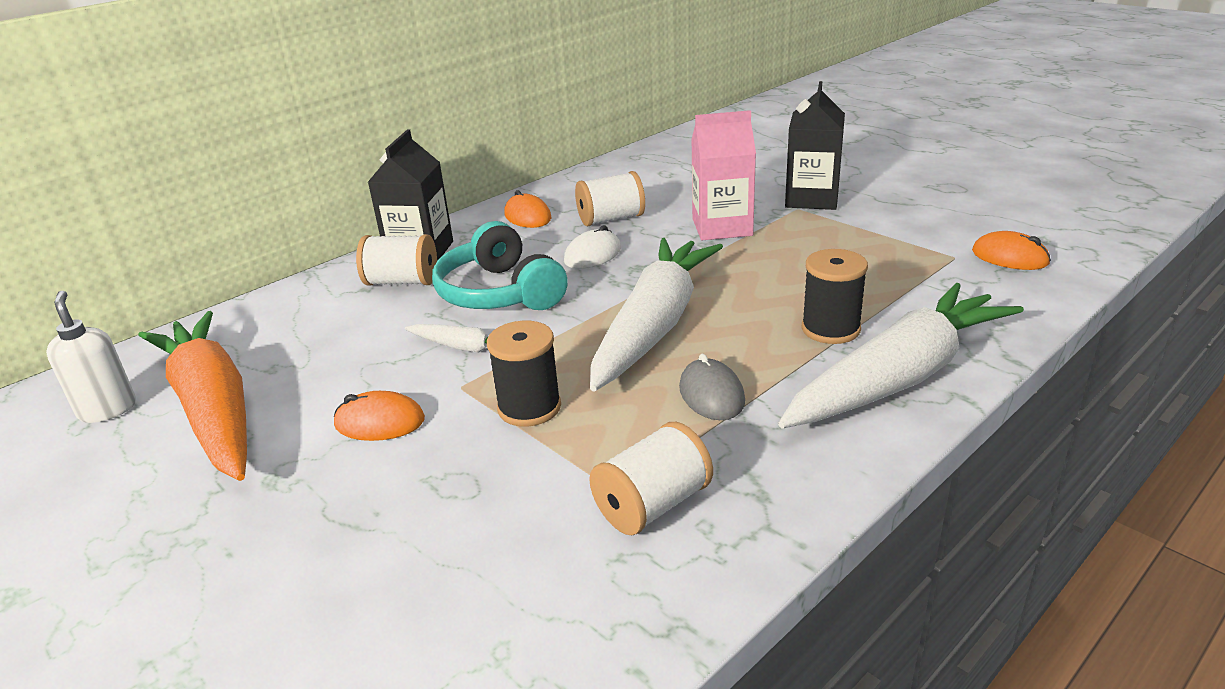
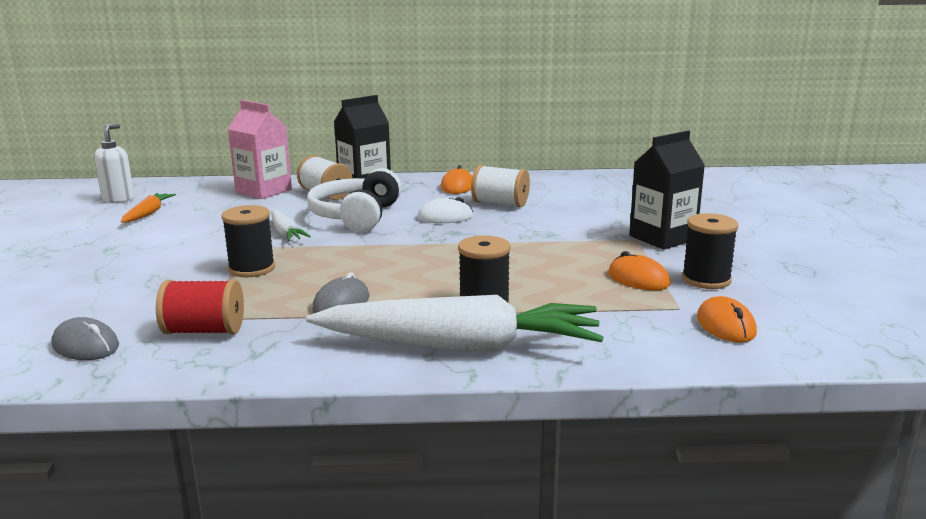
camera: 40 degrees right, 10 degrees down
orange carrot [138,311,247,481] -> orange carrot [121,193,176,223], size x0.44
orange mouse [334,391,425,441] -> orange mouse moved to [608,251,670,291]
turquoise headphones [432,221,568,310] -> white headphones [307,168,402,232]
white spool [589,422,713,535] -> red spool [156,280,244,334]
white carrot [590,238,723,392] -> none
pink carton [691,110,756,240] -> pink carton moved to [228,100,292,199]
none -> grey mouse [51,317,119,360]
none -> black spool [682,213,738,289]

